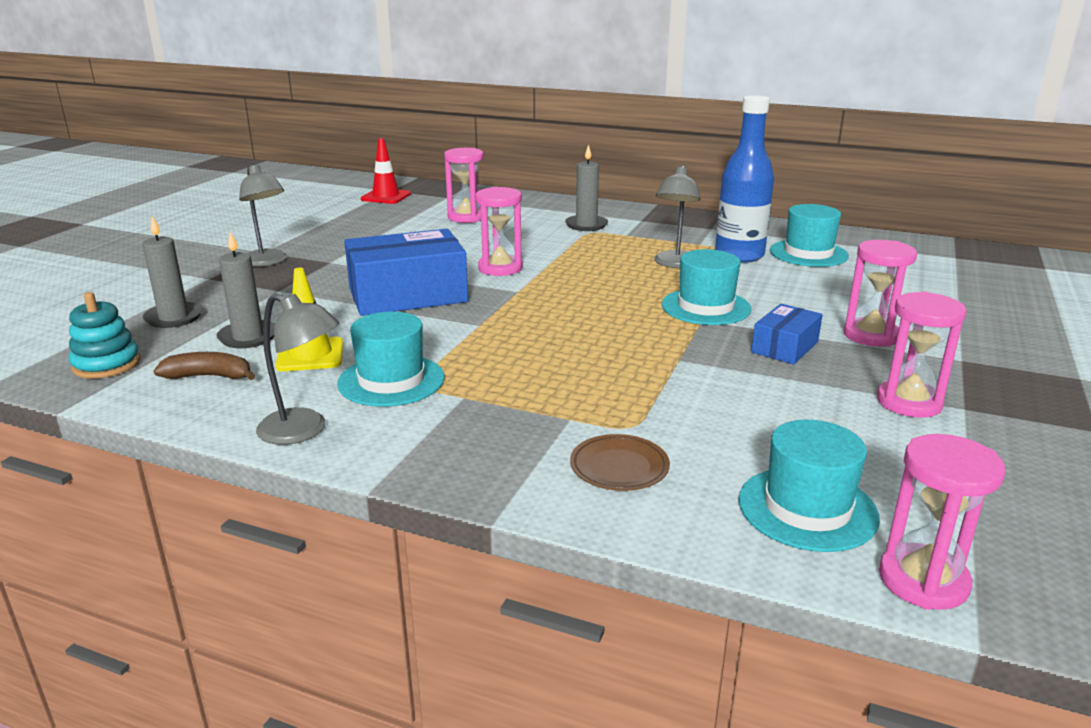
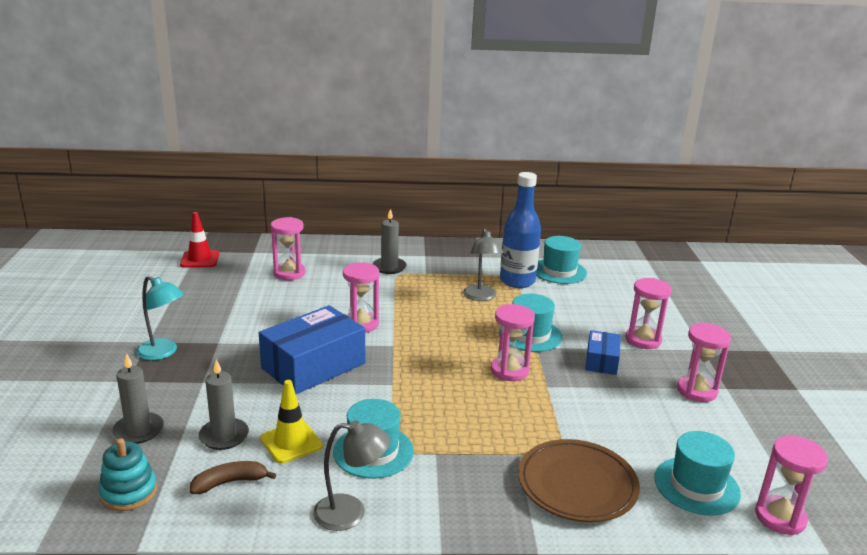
camera: 25 degrees left, 0 degrees up
grey lamp [239,164,287,267] -> turquoise lamp [136,276,184,360]
brown plate [570,434,670,491] -> brown plate [518,439,640,522], size x1.81
none -> pink hourglass [491,304,535,381]

